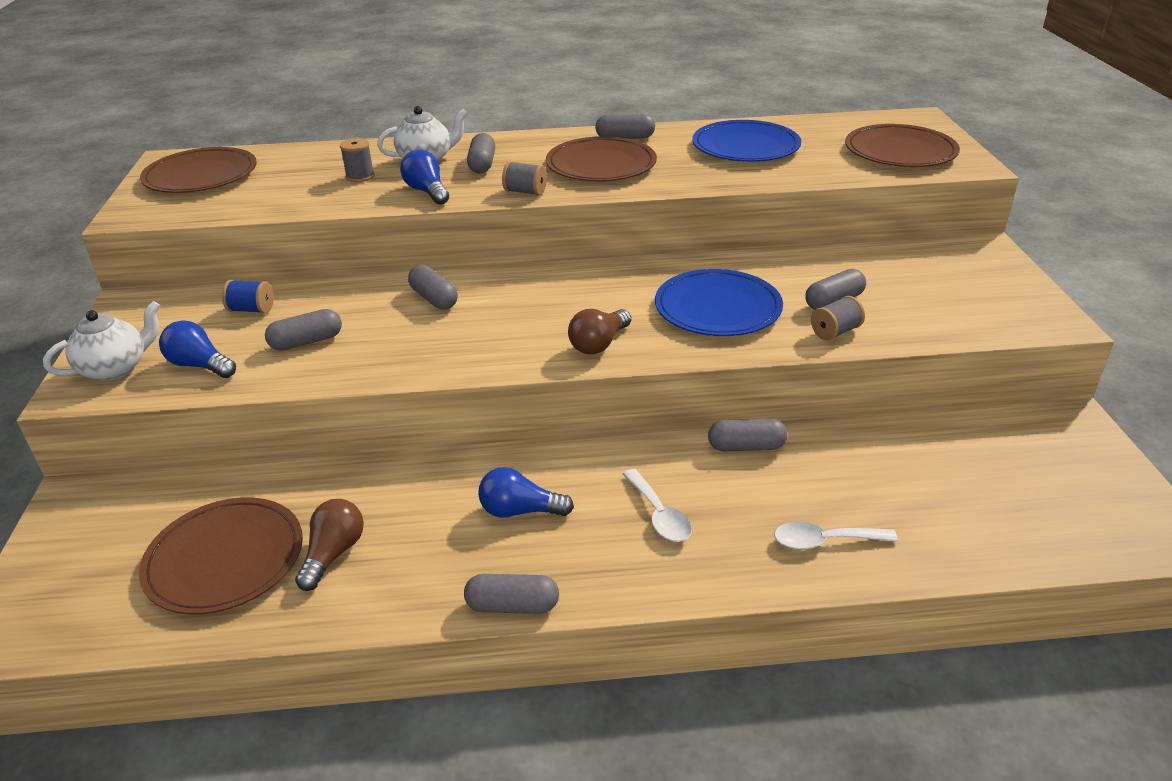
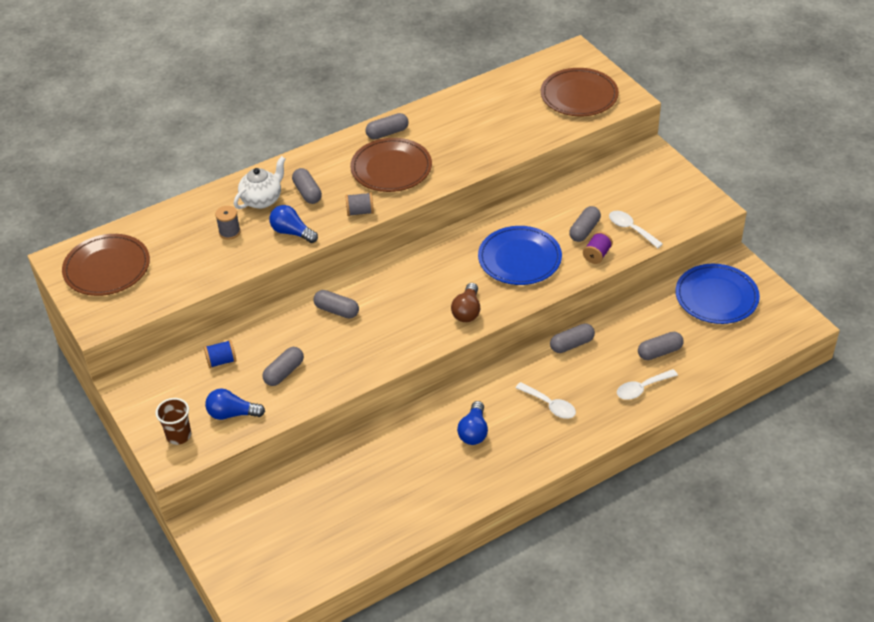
camera: 25 degrees left, 10 degrees up
white teapot [43,301,160,381] -> brown cup [155,398,191,445]
brown plate [139,497,303,614] -> none
brown light bulb [295,499,364,591] -> none
grey capsule [464,574,559,614] -> grey capsule moved to [638,332,684,360]
blue light bulb [478,467,574,518] -> blue light bulb turned 60 degrees counterclockwise [457,401,488,445]
blue plate [692,120,801,162] -> blue plate moved to [675,264,760,324]
grey spool [811,296,865,341] -> purple spool [583,232,613,264]
none -> white spoon [609,211,663,248]

